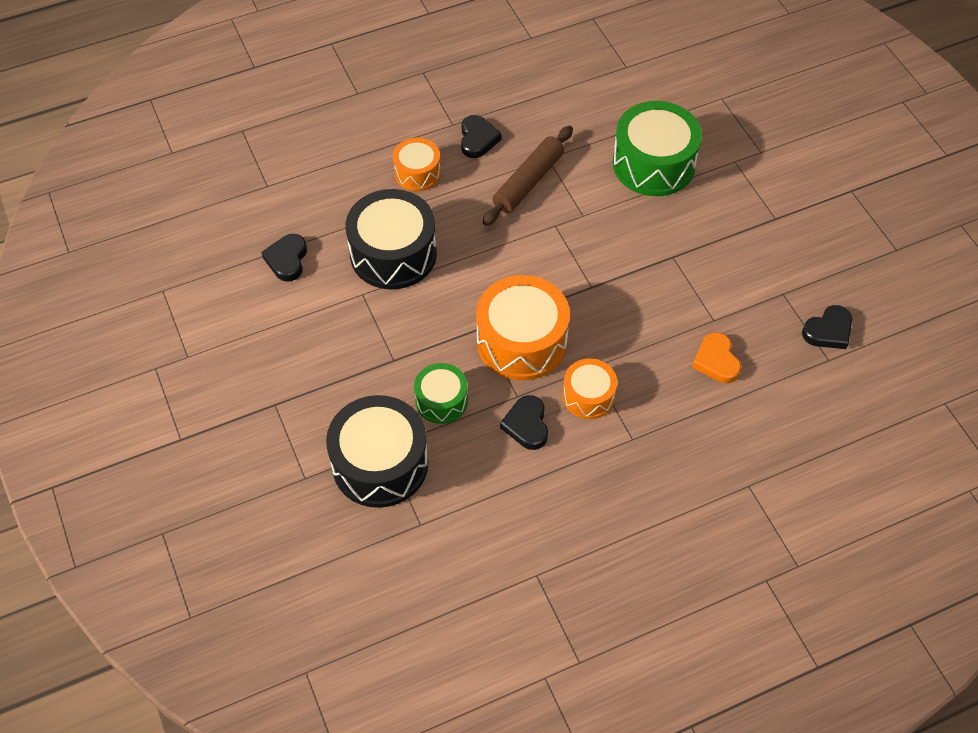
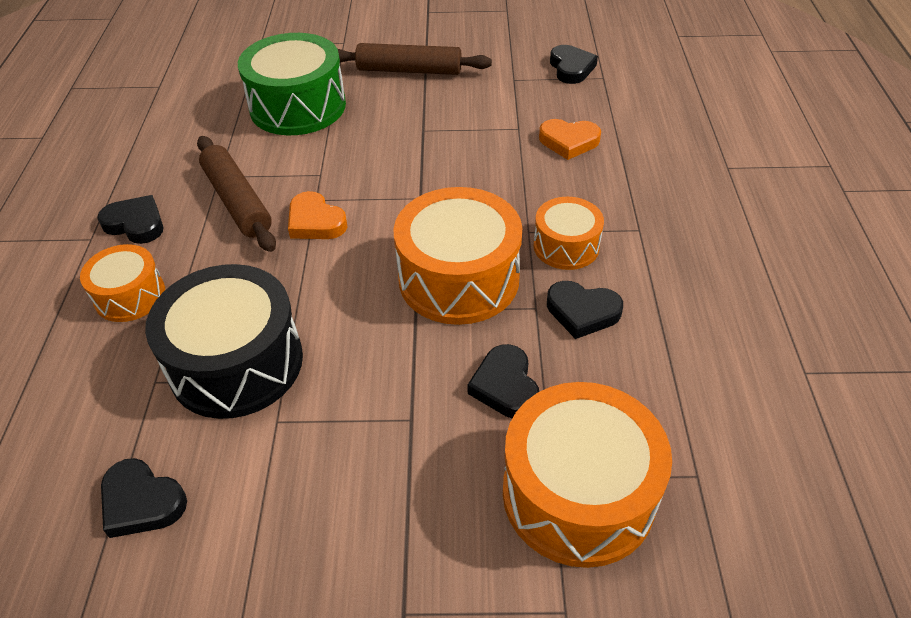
camera: 65 degrees left, 10 degrees down
black drum [326,395,428,508] -> orange drum [503,382,672,568]
green drum [414,363,468,424] -> black heart [468,344,539,418]
none -> orange heart [288,191,348,239]
none -> brown rolling pin [338,43,492,75]

